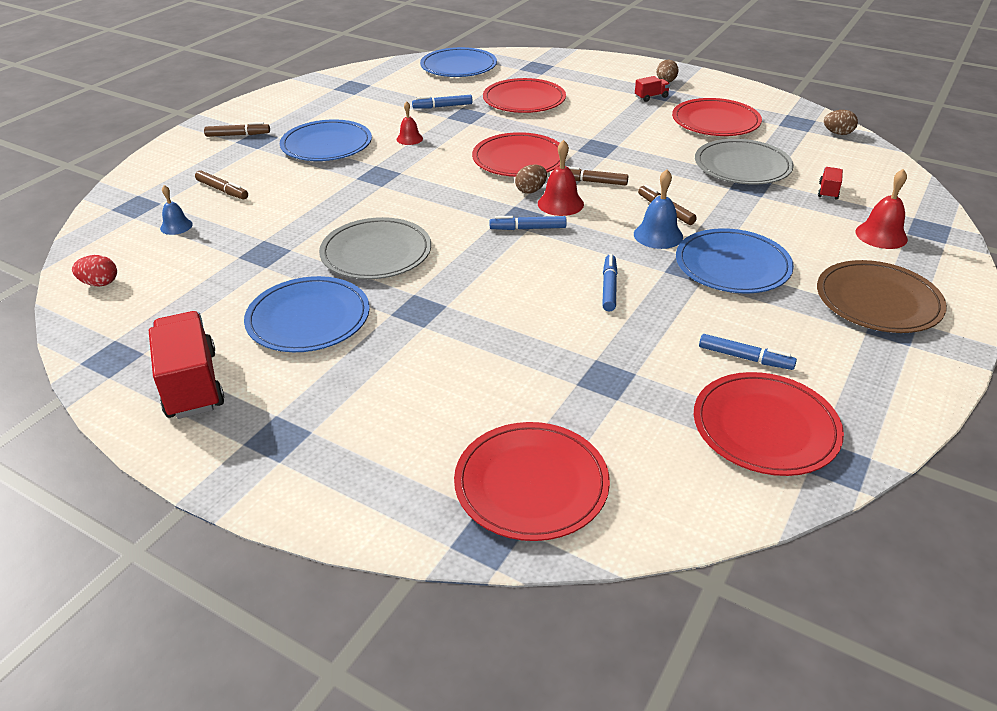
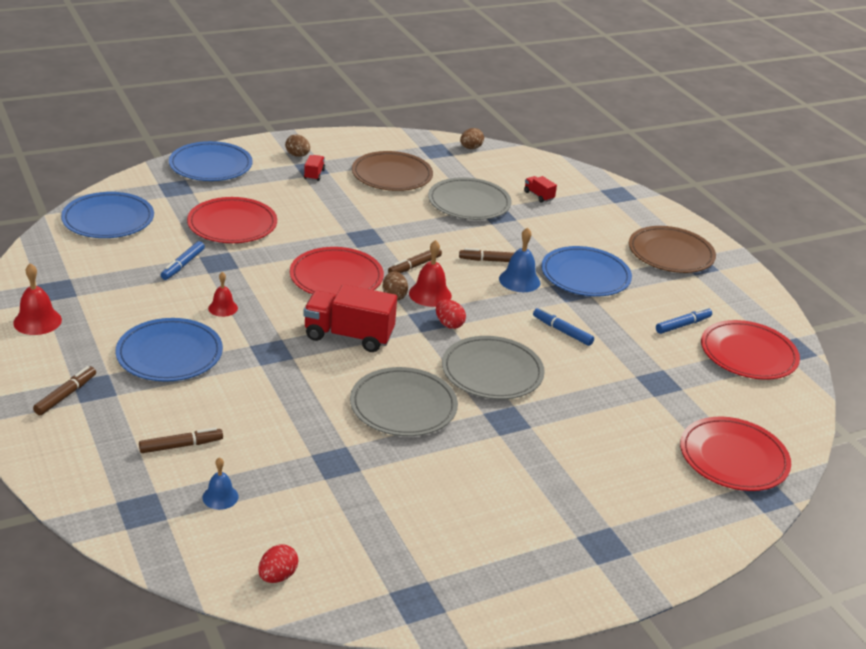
camera: 60 degrees left, 5 degrees down
red truck [149,311,225,419] -> red truck moved to [303,284,397,352]
blue plate [244,276,370,352] -> blue plate moved to [169,141,253,181]
blue marker [489,216,567,230] -> red egg [436,300,466,329]
red plate [672,98,762,136] -> brown plate [352,151,433,191]
red bell [855,169,908,249] -> red bell moved to [13,263,62,335]
none -> grey plate [442,336,545,399]

